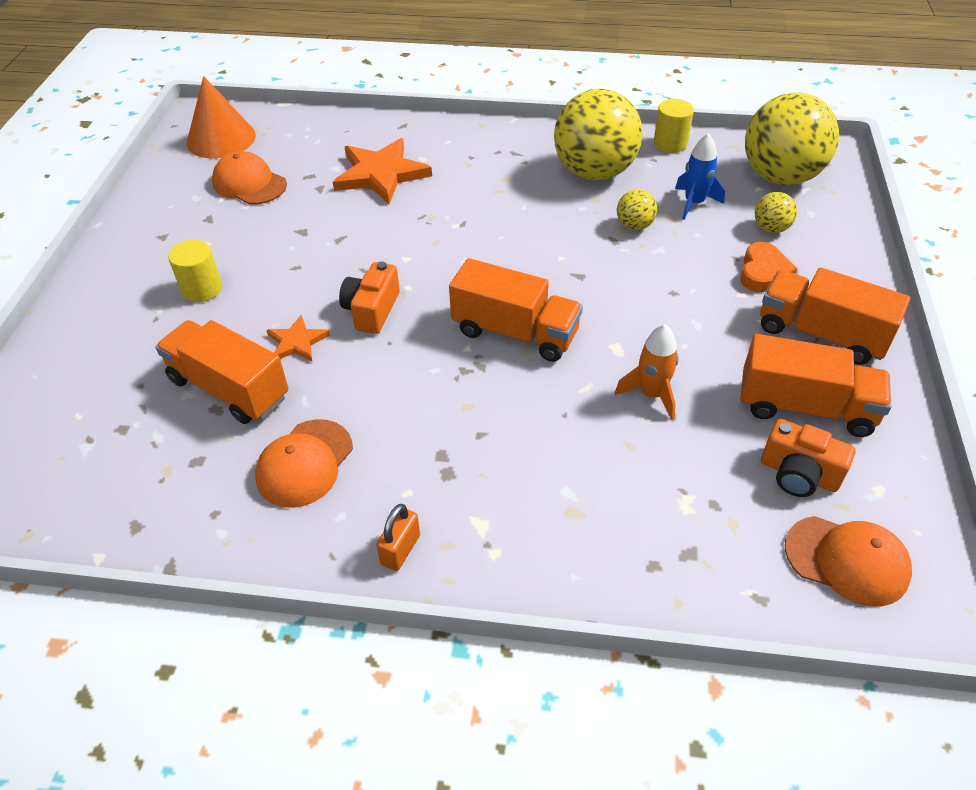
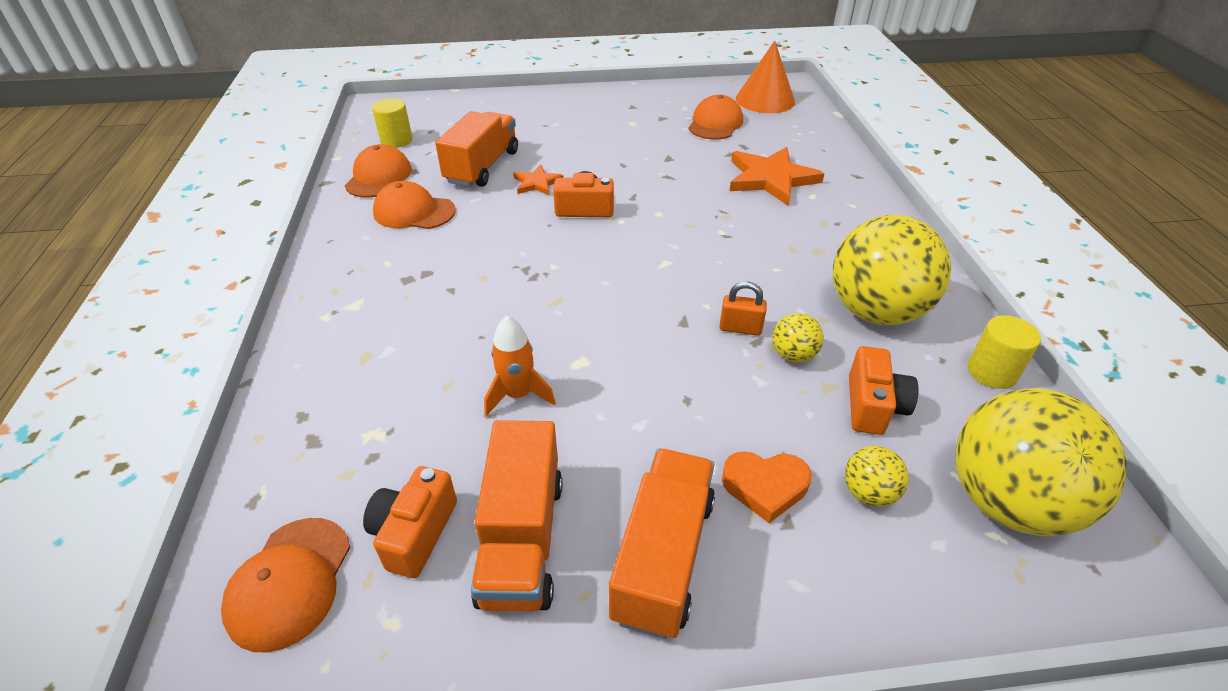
camera: 75 degrees right, 5 degrees down
yellow cylinder [168,240,222,302] -> yellow cylinder moved to [372,98,413,148]
orange padlock [376,504,420,571] -> orange padlock moved to [719,282,767,336]
orange truck [449,258,583,362] -> none
blue rocket [675,133,725,220] -> orange camera [849,346,919,435]
none -> orange cap [345,144,412,198]

